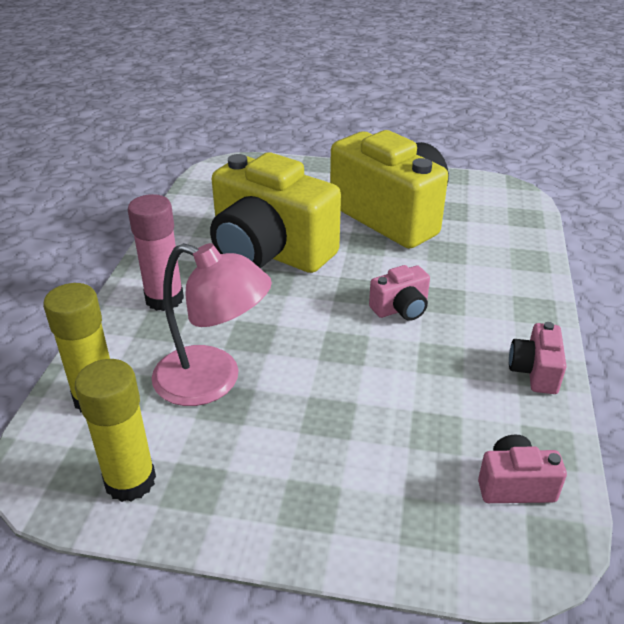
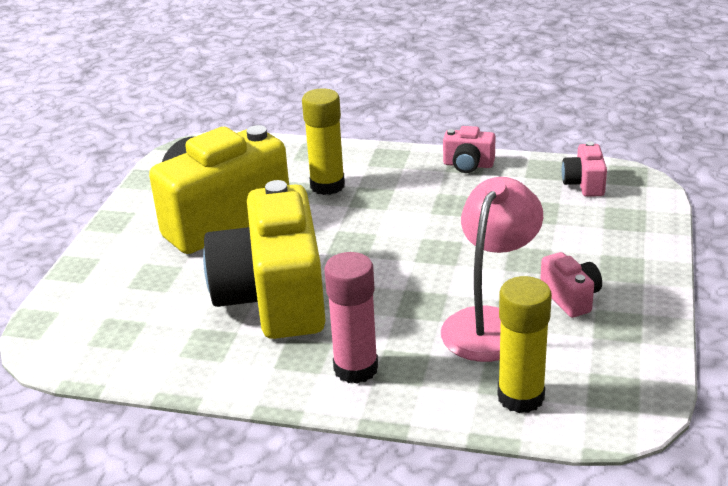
camera: 85 degrees left, 5 degrees down
yellow glue stick [75,359,156,502] -> yellow glue stick moved to [302,88,345,195]
yellow camera [210,152,341,273] -> yellow camera turned 135 degrees clockwise [203,180,326,339]
pink camera [369,265,430,321] -> pink camera moved to [540,252,602,318]

